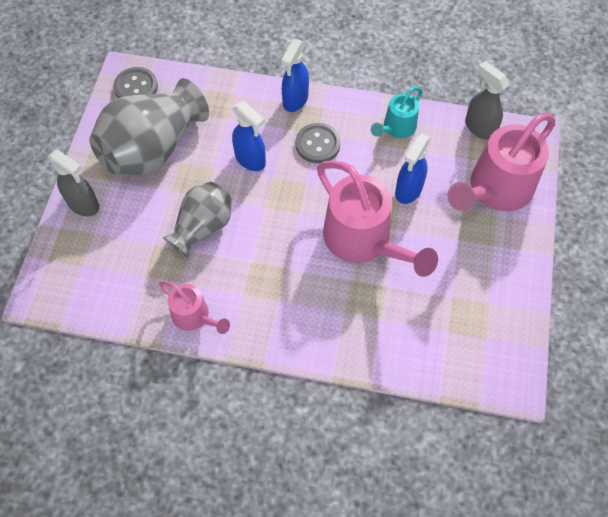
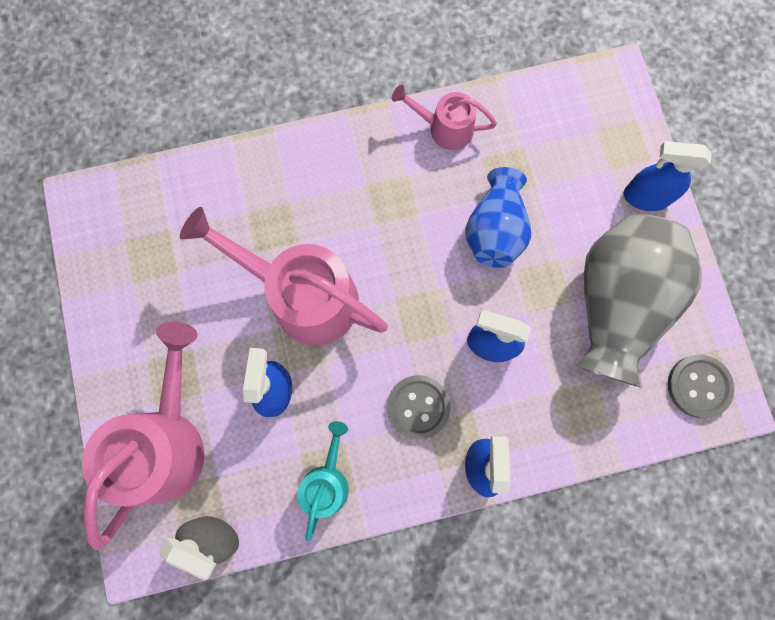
camera: 155 degrees right, 15 degrees up
grey spray bottle [47,149,99,216] -> blue spray bottle [624,141,712,211]
grey vase [163,182,232,257] -> blue vase [465,167,531,268]

